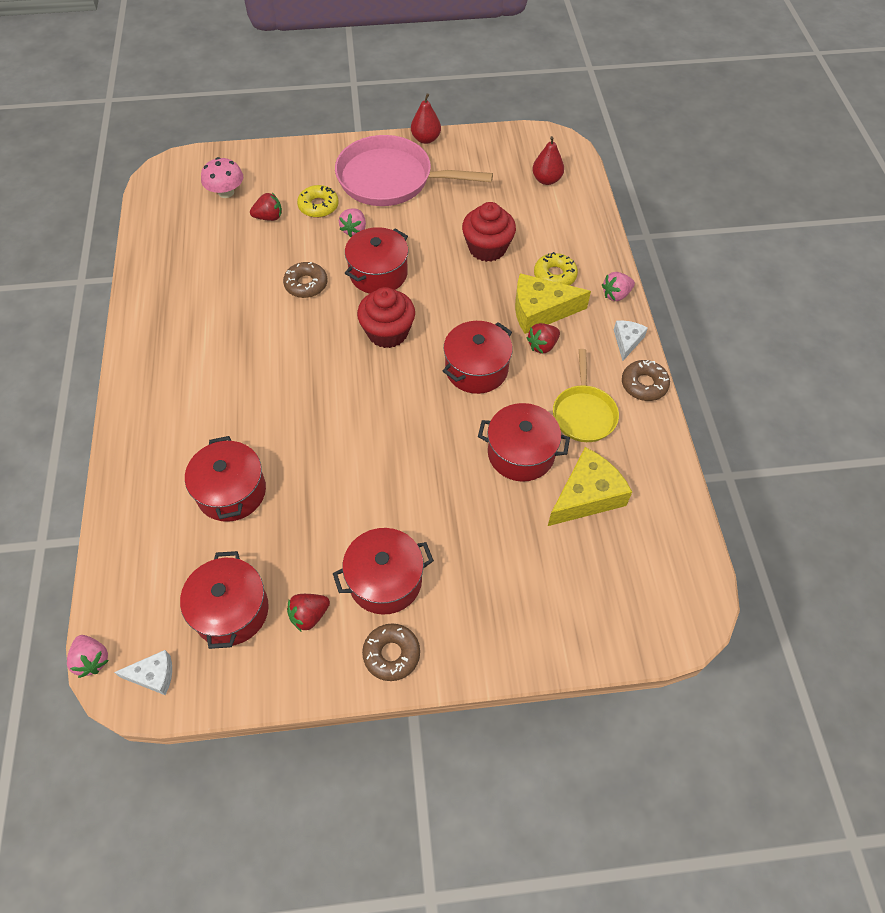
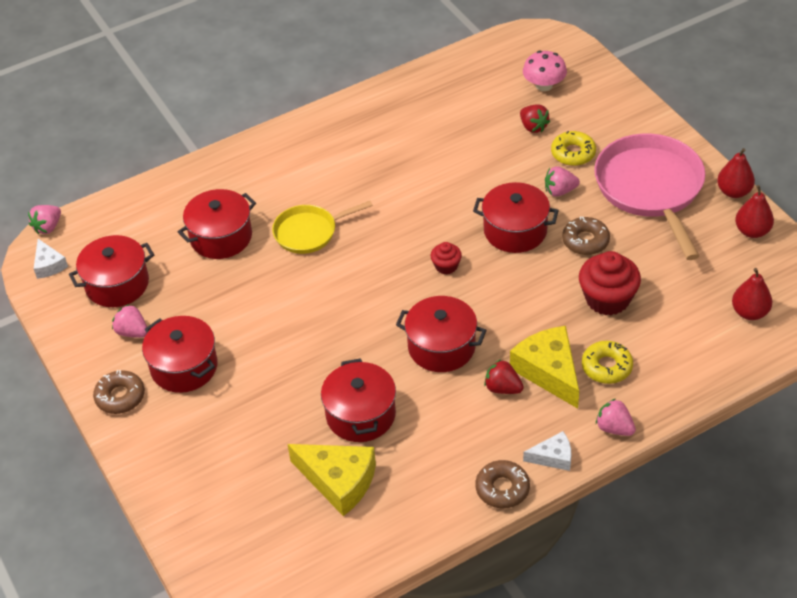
camera: 70 degrees right, 10 degrees down
brown donut [283,262,328,298] -> brown donut moved to [562,217,610,255]
red strawberry [287,594,330,632] -> pink strawberry [112,304,147,338]
red cupcake [357,287,415,348] -> red cupcake [431,242,462,274], size x0.52
yellow pan [553,349,619,442] -> yellow pan moved to [272,201,373,254]
none -> red pear [735,185,774,238]

